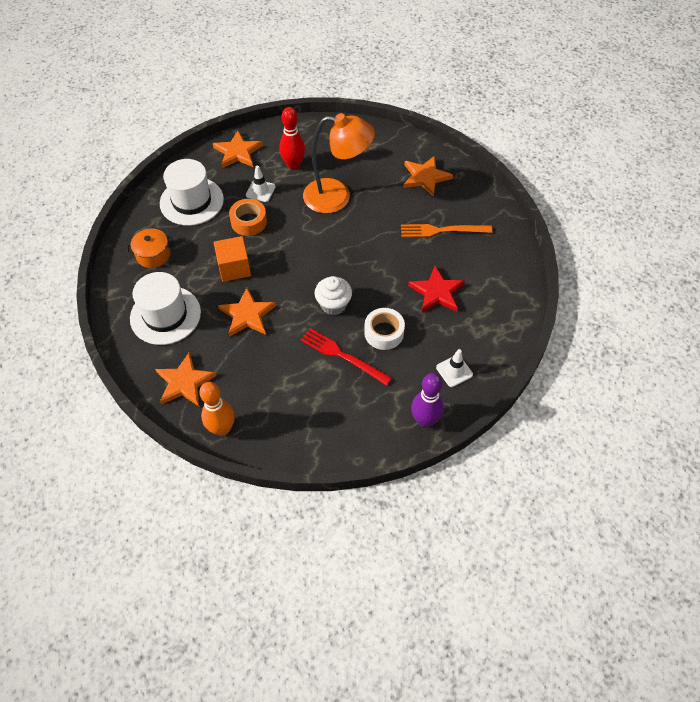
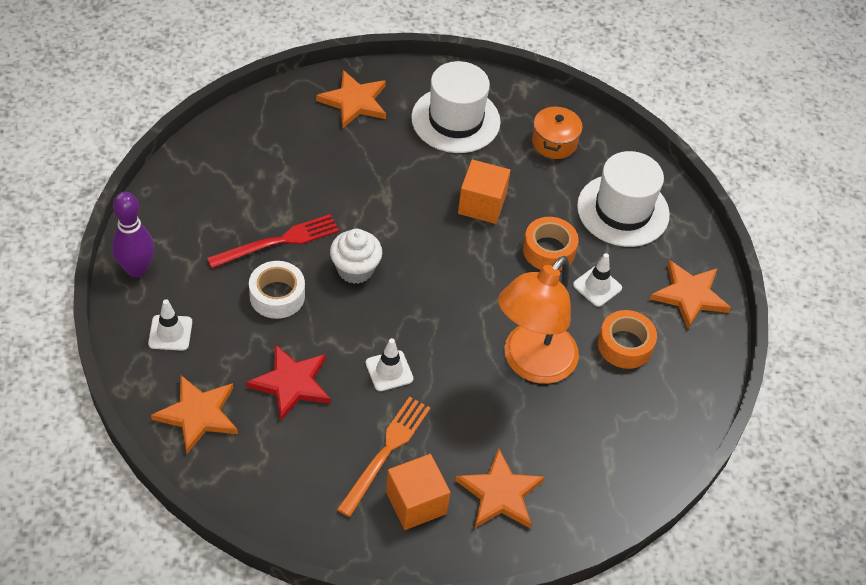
camera: 115 degrees right, 5 degrees down
orange bowling pin [199,382,235,436] -> none
orange star [218,288,276,337] -> orange star moved to [151,375,238,454]
red bowling pin [279,107,305,170] -> orange tape [598,310,657,369]
none -> white traffic cone [366,338,414,391]
none -> orange cube [386,454,451,530]

